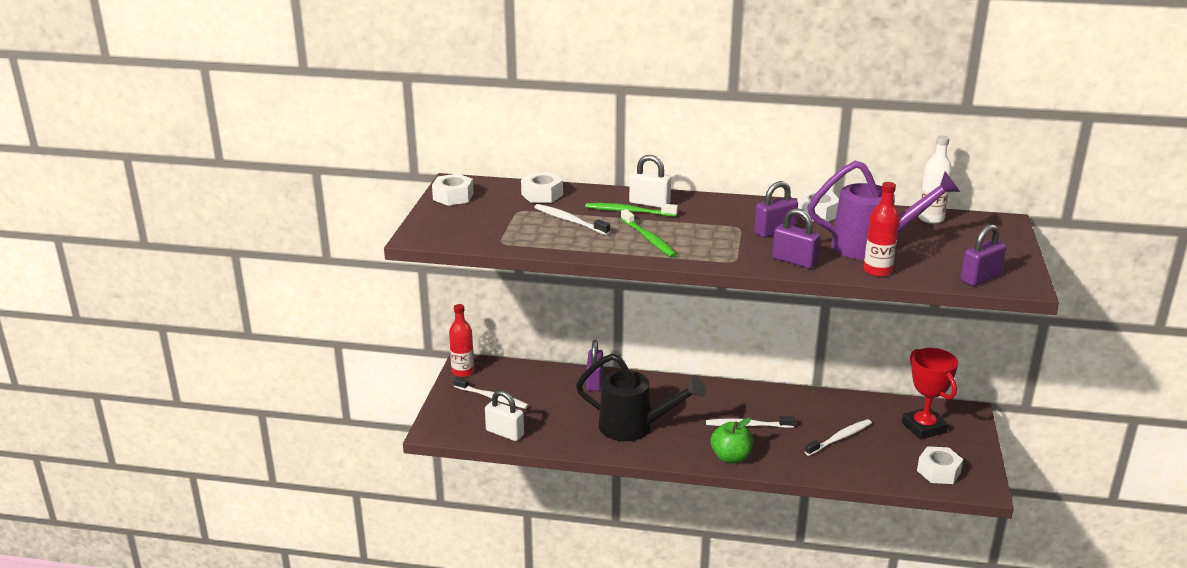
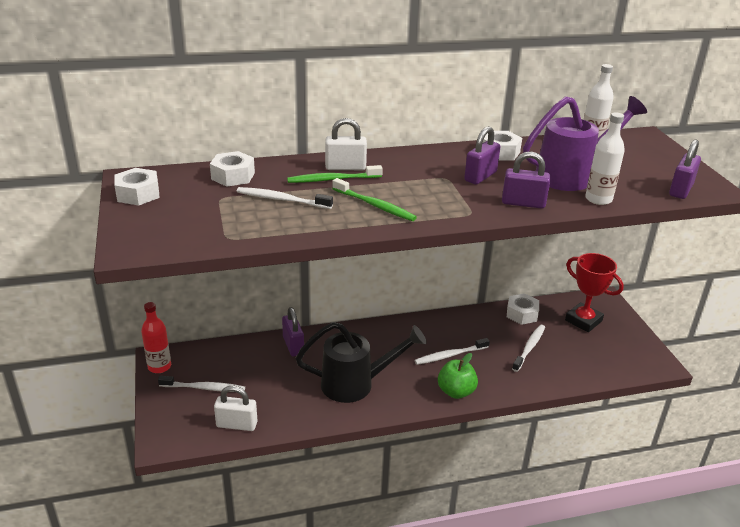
camera: 25 degrees left, 5 degrees up
red bottle [864,182,900,277] -> white bottle [585,112,625,205]
white nut [917,446,963,484] -> white nut moved to [507,293,539,325]

